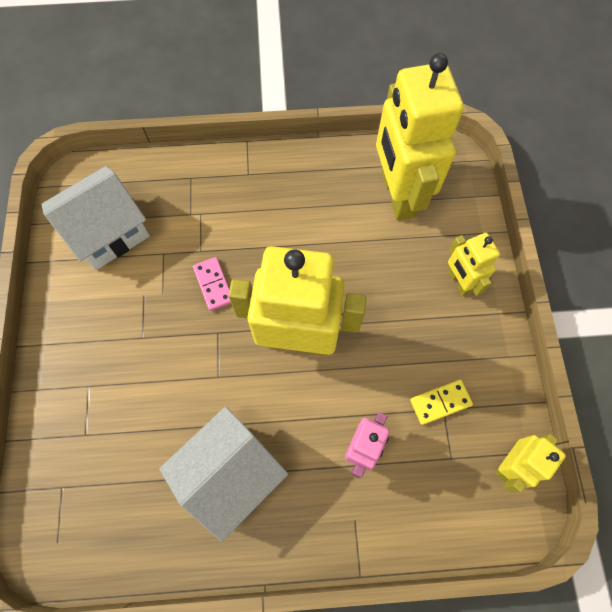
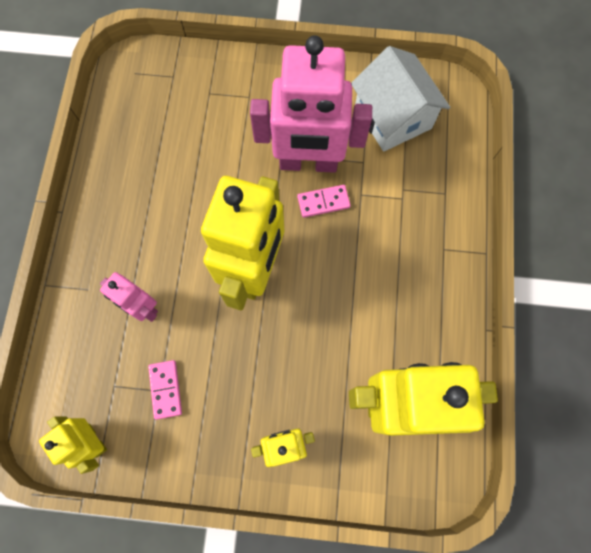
camera: 100 degrees right, 5 degrees up
white house [159,407,288,542] -> none
yellow domino [410,380,473,425] -> pink domino [148,360,182,420]
none -> pink robot [250,35,372,173]

